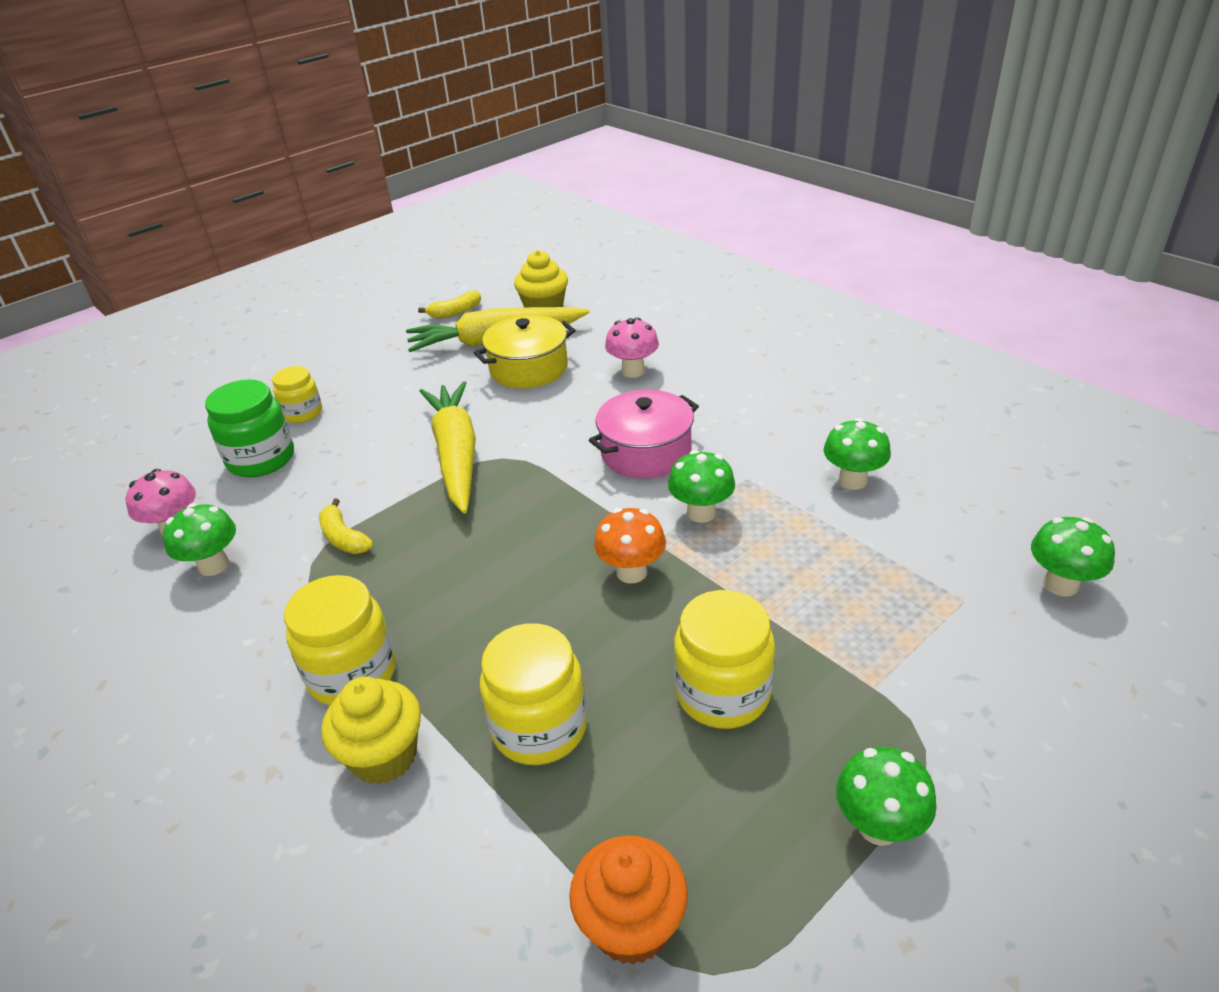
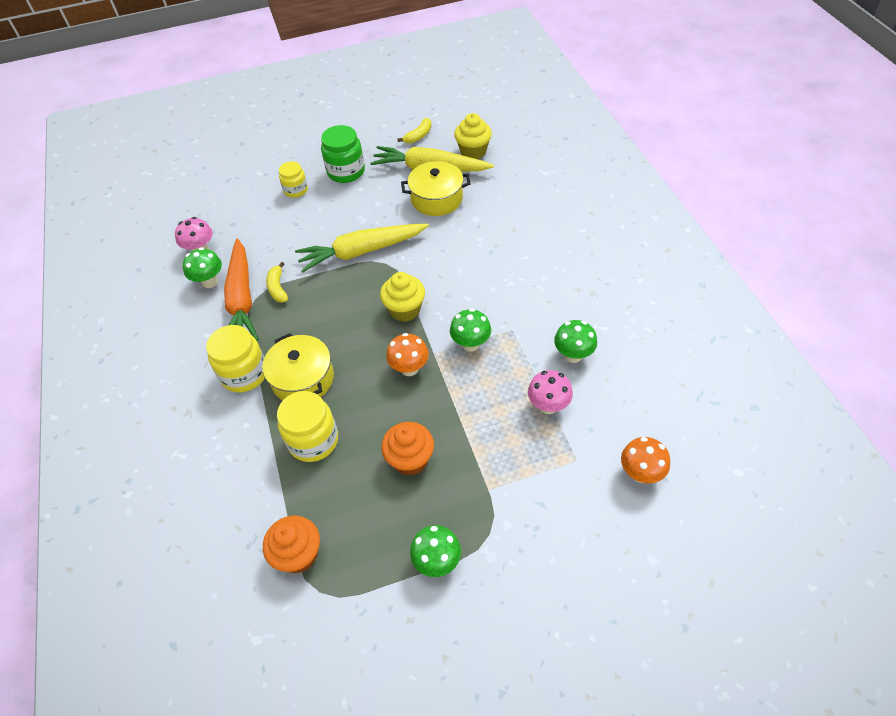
camera: 25 degrees right, 15 degrees up
green jar [205,379,294,478] -> green jar moved to [321,125,365,183]
yellow cupcake [321,676,421,785] -> yellow cupcake moved to [380,272,425,322]
yellow banana [418,290,481,319] -> yellow banana turned 45 degrees counterclockwise [397,118,432,143]
yellow carrot [420,381,476,514] -> yellow carrot turned 120 degrees counterclockwise [295,224,429,273]
pink pot [589,390,699,479] -> none
pink mushroom [605,318,659,378] -> pink mushroom moved to [528,370,573,414]
yellow jar [674,590,775,729] -> orange cupcake [381,422,434,476]
green mushroom [1031,517,1115,597] -> orange mushroom [621,437,670,483]
none -> orange carrot [224,238,259,340]
none -> yellow pot [262,333,334,401]

